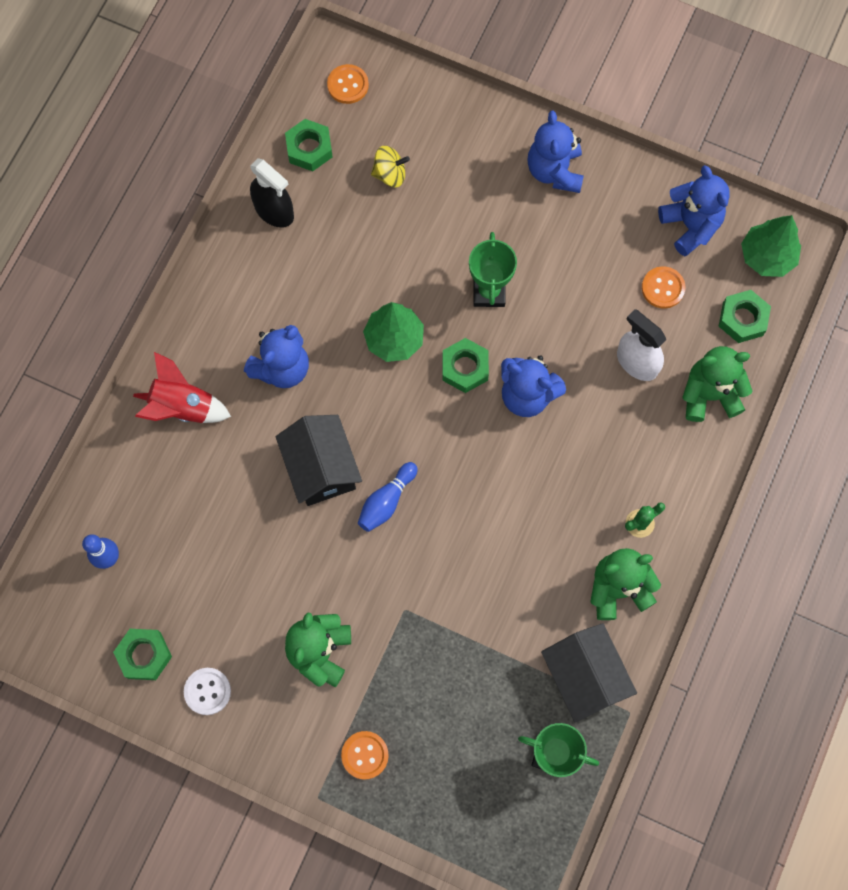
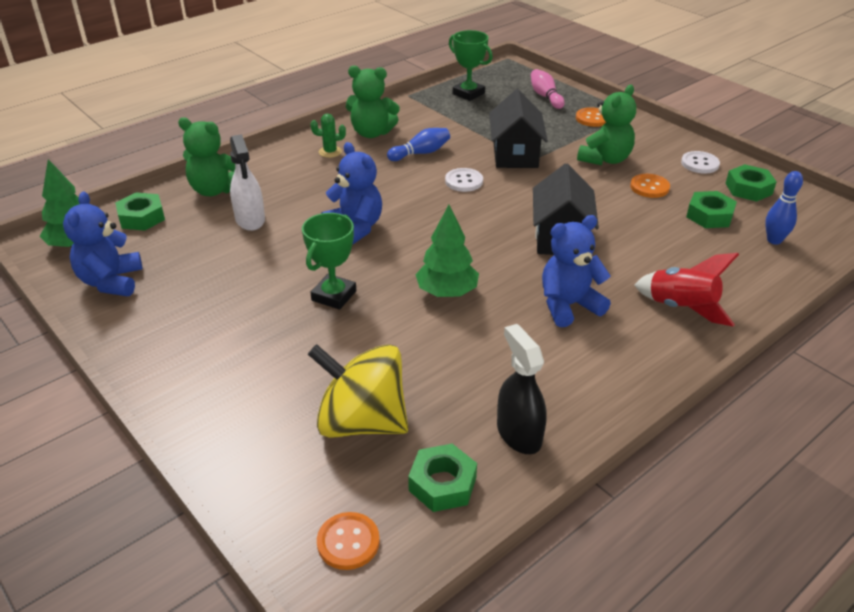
camera: 155 degrees left, 35 degrees down
blue bowling pin [358,462,418,532] -> blue bowling pin moved to [387,128,450,161]
yellow spinning top [371,146,410,187] -> yellow spinning top [308,344,408,438], size x2.01
green nut [443,338,489,393] -> green nut moved to [686,191,737,228]
blue teddy bear [528,111,584,193] -> none
black house [541,623,637,722] -> black house moved to [489,89,548,168]
orange button [642,266,685,309] -> orange button moved to [630,174,670,198]
none -> white button [445,168,483,192]
none -> pink bowling pin [531,69,565,109]

